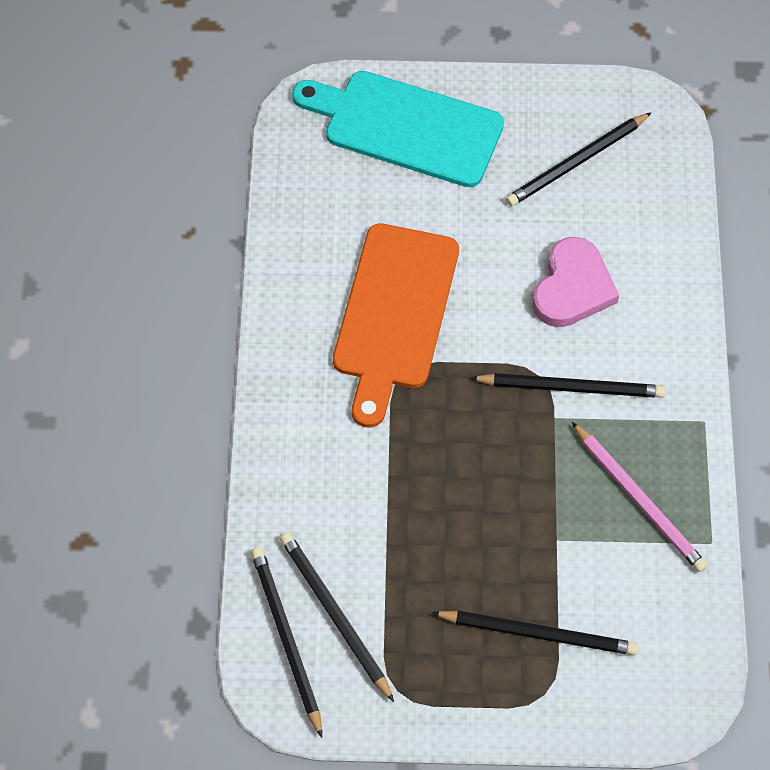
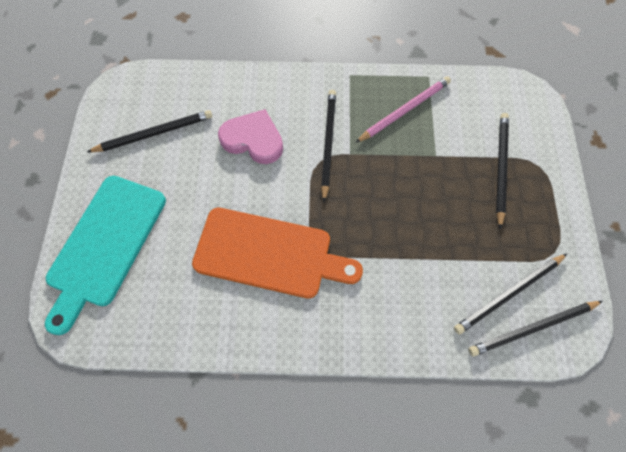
camera: 90 degrees left, 5 degrees up
black pencil [506,112,652,206] -> black pencil turned 75 degrees counterclockwise [87,110,212,152]

